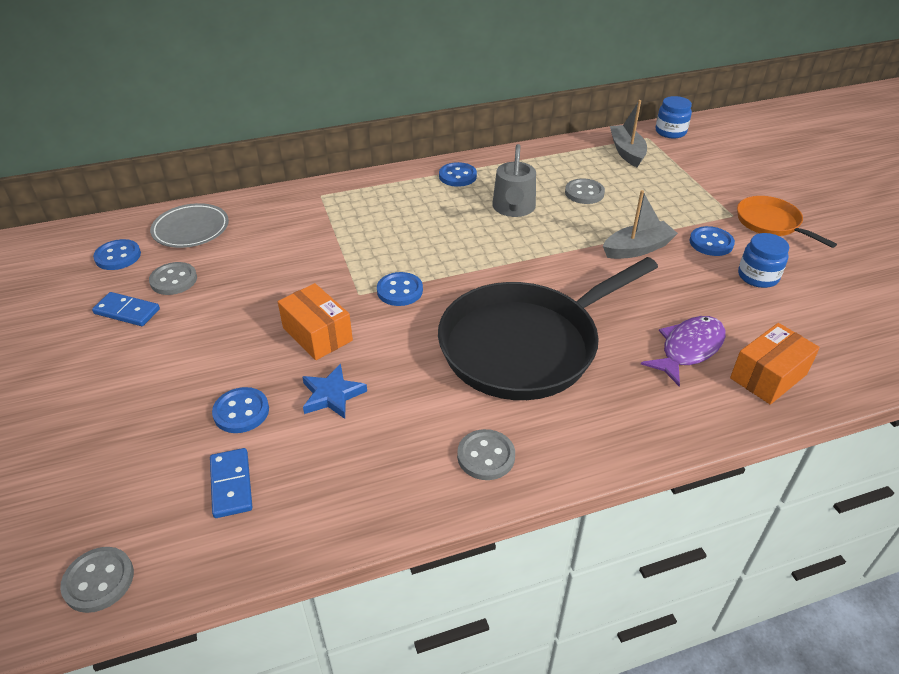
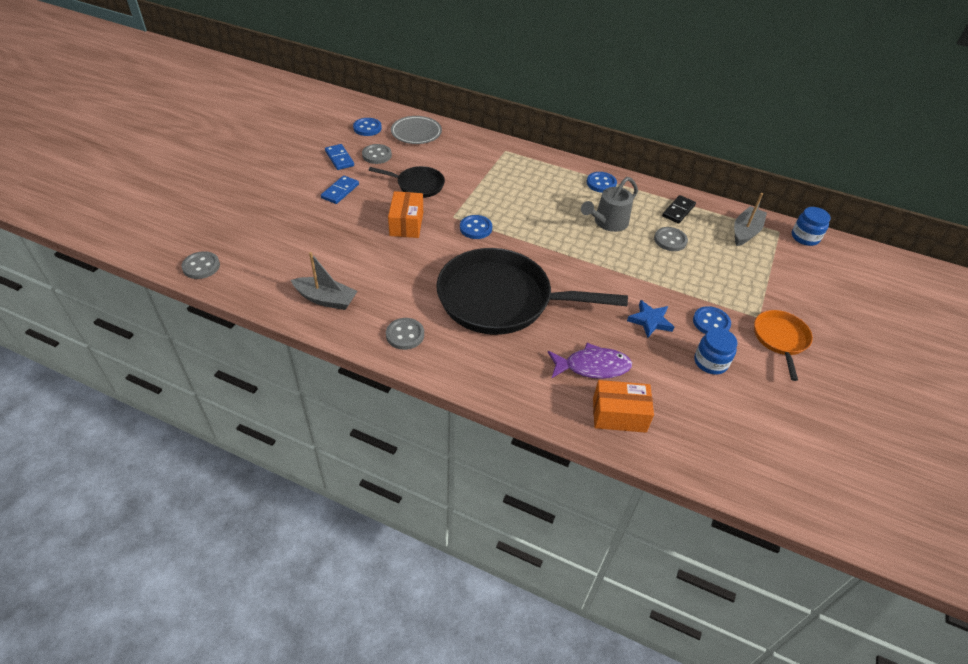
camera: 40 degrees right, 5 degrees up
blue domino [210,448,252,518] -> blue domino moved to [321,175,359,204]
blue button [212,387,269,433] -> none
blue star [302,364,367,419] -> blue star moved to [627,300,674,338]
grey boat [603,190,678,259] -> grey boat moved to [291,252,357,310]
none -> black pan [369,166,445,198]
none -> black domino [662,195,696,224]

